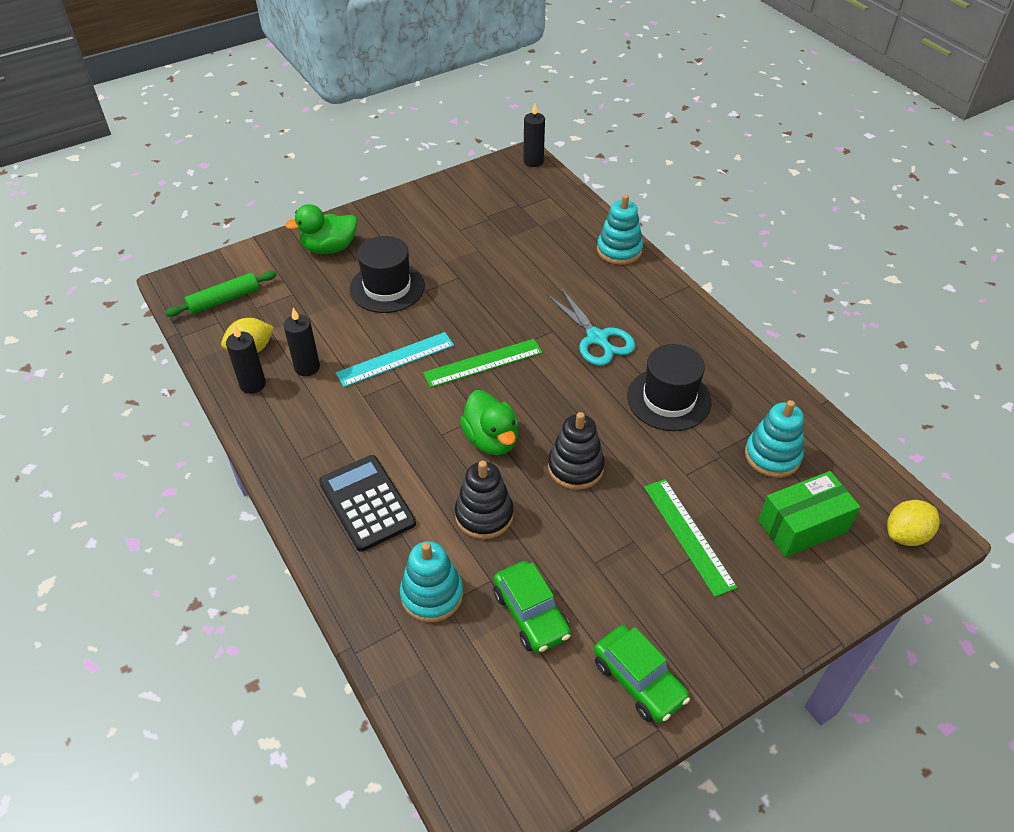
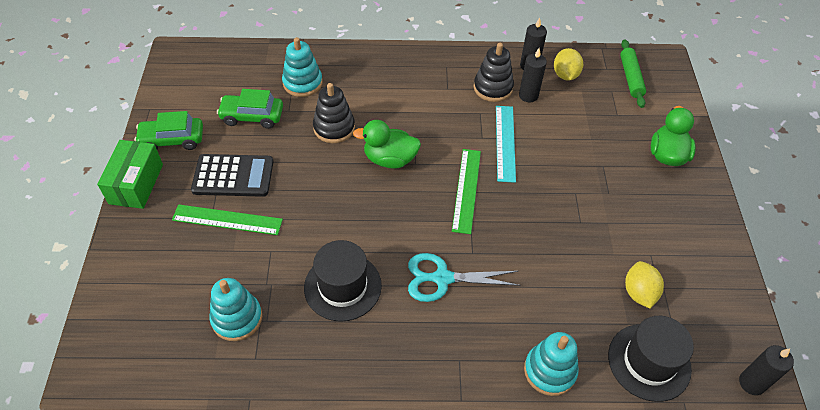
camera: 120 degrees right, 5 degrees up
black calculator [319,455,416,552] -> black calculator moved to [191,154,273,197]
black hat [350,236,425,313] -> black hat moved to [608,316,694,402]
black stacking toy [548,412,605,490] -> black stacking toy moved to [474,43,514,102]
green box [758,471,860,557] -> green box moved to [97,140,163,209]
yellow lemon [887,500,940,546] -> yellow lemon moved to [625,261,664,308]

